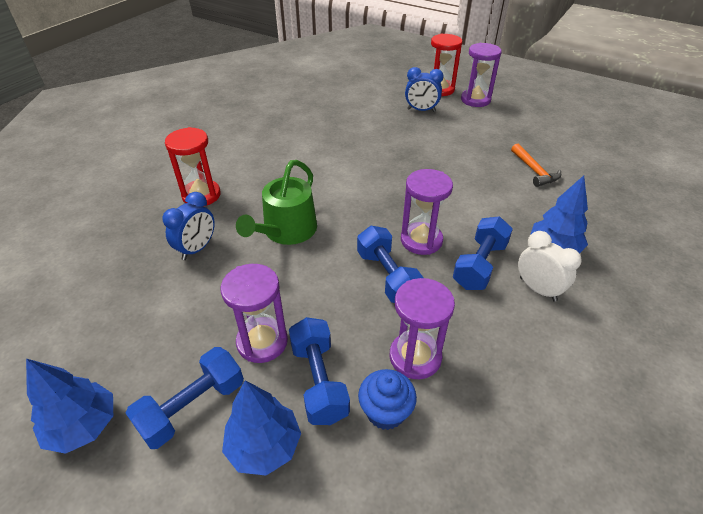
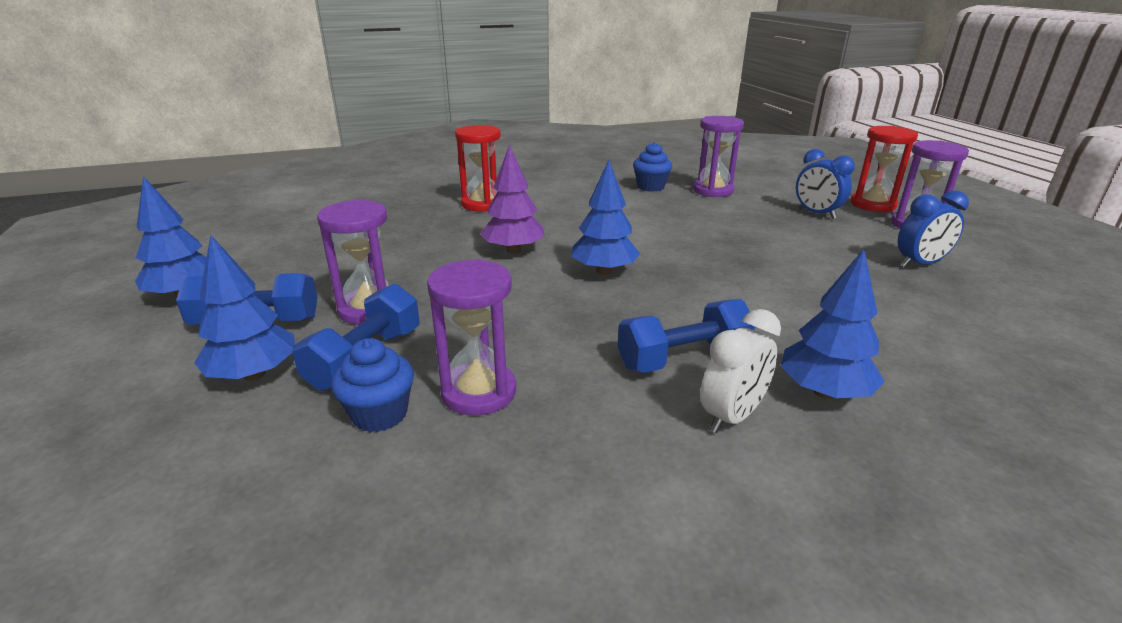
camera: 40 degrees right, 15 degrees down
blue clock [163,192,215,260] -> blue clock moved to [898,191,969,267]
green watering can [236,160,317,245] -> purple tree [480,144,545,254]
blue dumbbell [357,226,424,303] -> none
purple hourglass [401,169,453,255] -> purple hourglass moved to [693,116,744,197]
orange hammer [511,144,561,187] -> none
white clock [518,231,582,302] -> white clock turned 45 degrees clockwise [700,309,781,433]
none -> blue tree [571,160,640,275]
none -> blue cupcake [633,142,672,192]

